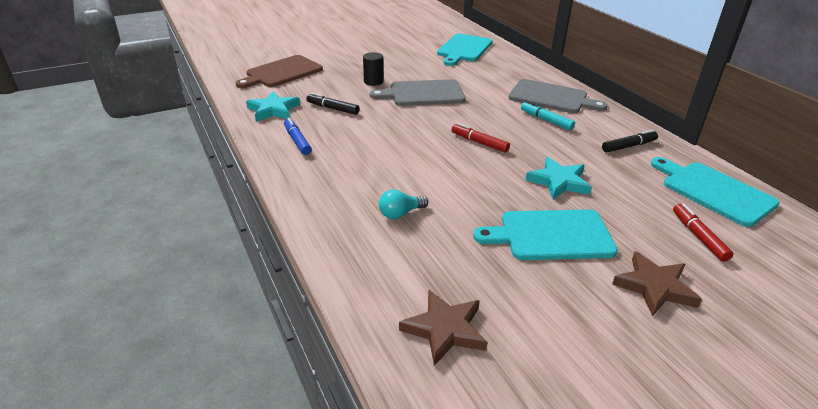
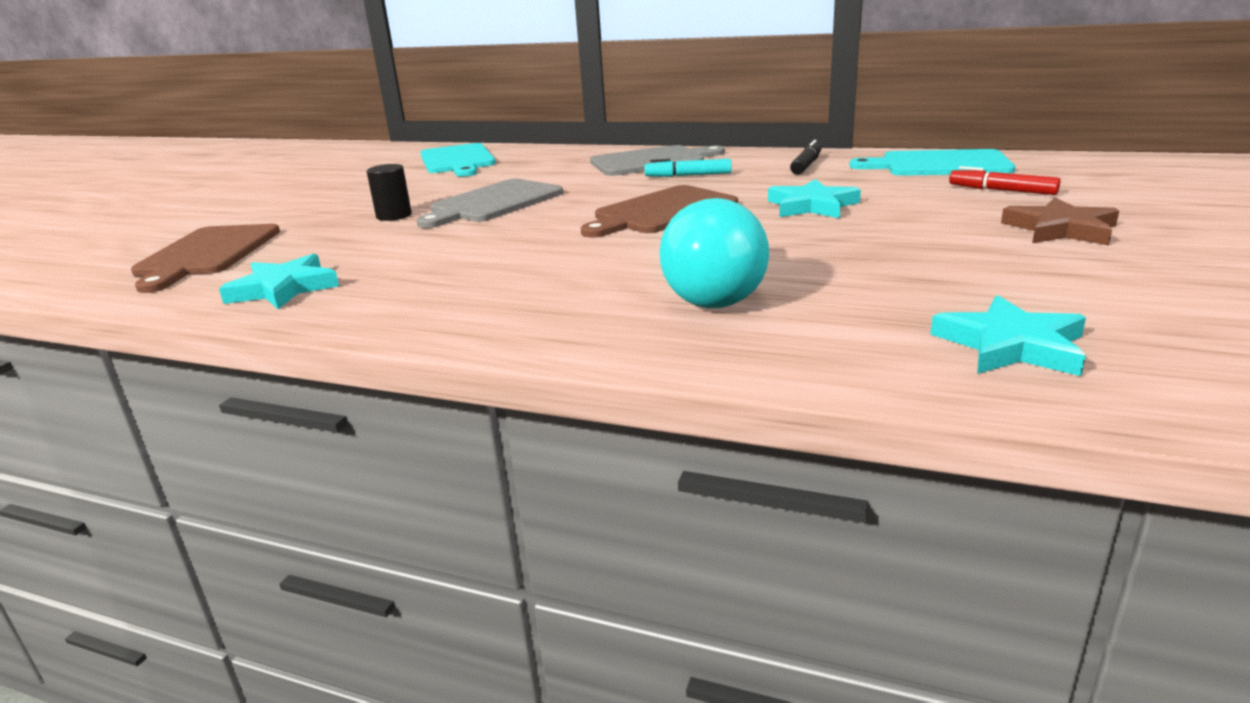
camera: 40 degrees left, 10 degrees down
blue marker [284,118,312,155] -> none
black marker [307,93,359,115] -> none
turquoise light bulb [379,189,428,219] -> turquoise light bulb [659,198,769,308], size x2.04
brown star [399,289,487,366] -> turquoise star [930,295,1086,376]
red marker [452,123,510,153] -> brown cutting board [581,185,738,238]
turquoise cutting board [473,209,618,260] -> none

